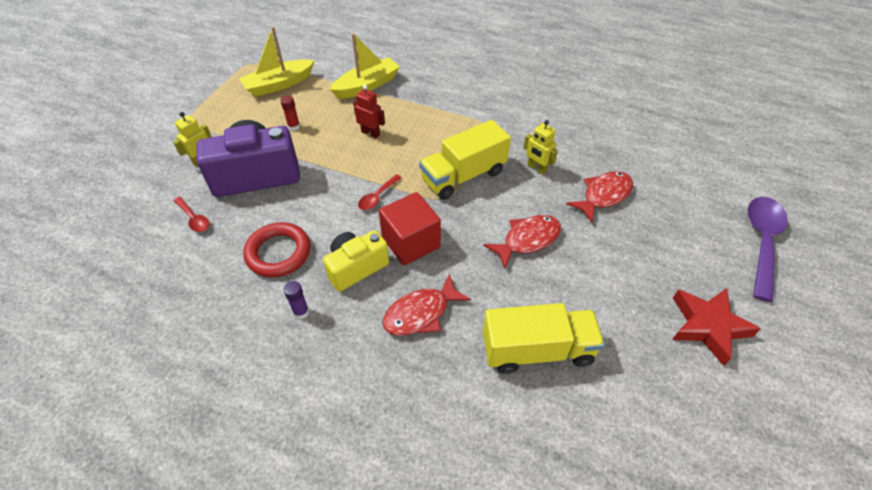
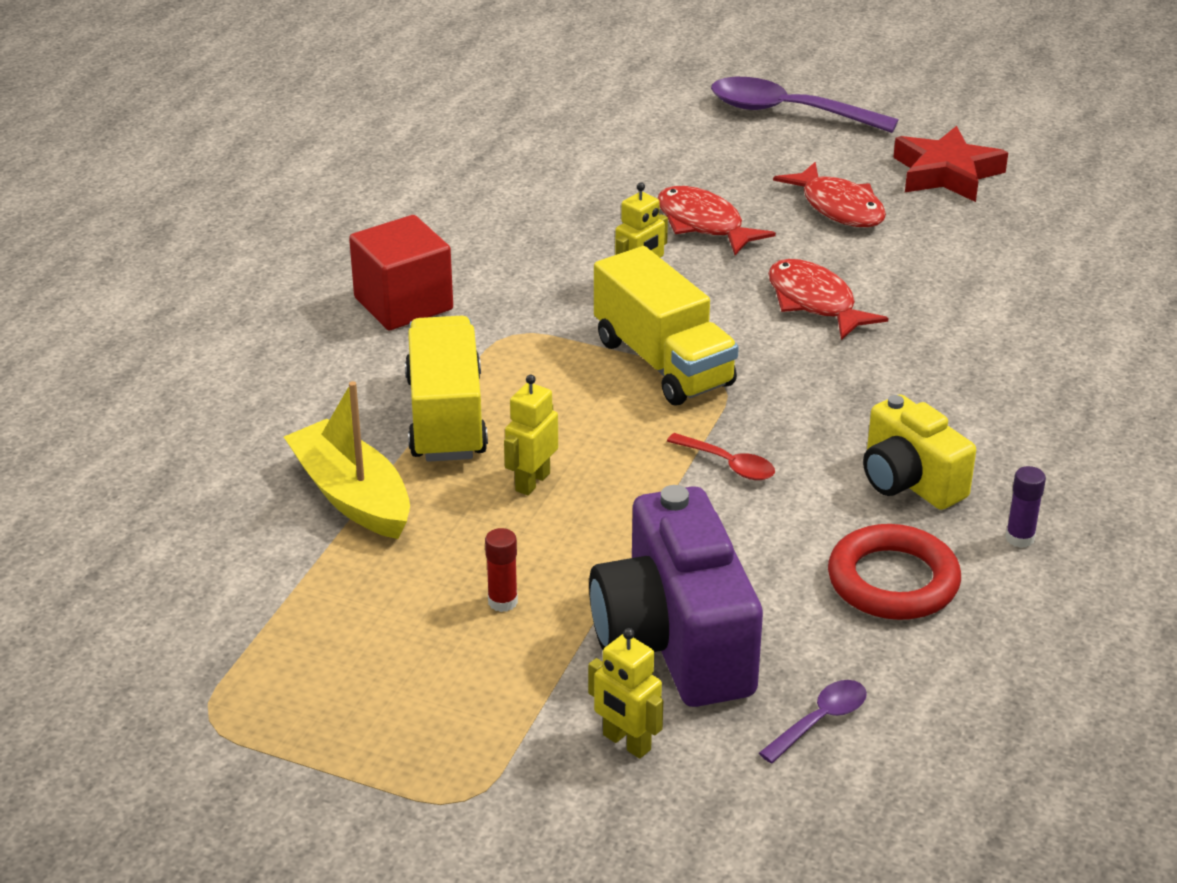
camera: 90 degrees left, 15 degrees down
red spoon [173,197,209,232] -> purple spoon [759,680,867,764]
yellow boat [239,26,315,97] -> none
red robot [353,85,385,138] -> yellow robot [504,374,558,495]
red cube [379,192,441,266] -> red cube moved to [349,215,453,330]
red fish [382,273,471,336] -> red fish moved to [773,162,886,228]
yellow truck [483,303,605,374] -> yellow truck moved to [405,316,488,462]

